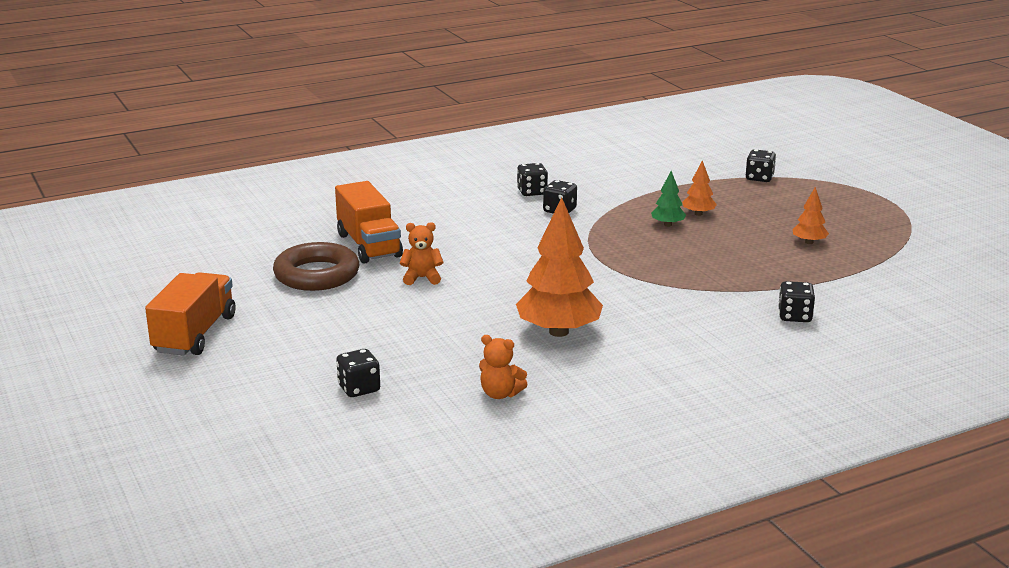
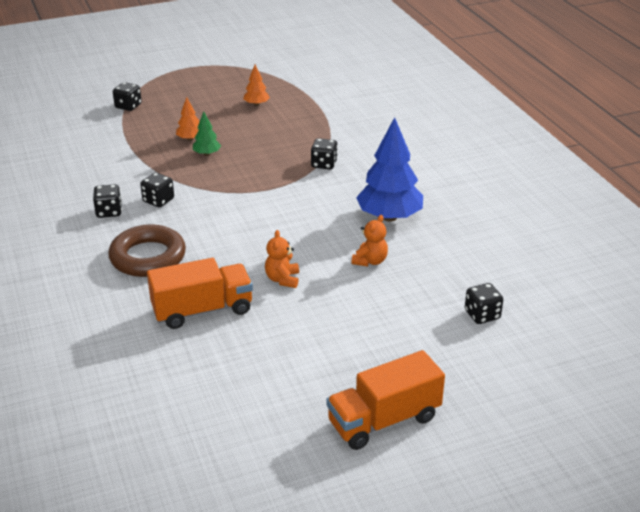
camera: 85 degrees left, 10 degrees up
orange truck [145,272,235,356] -> orange truck turned 45 degrees counterclockwise [326,350,445,450]
brown ring [273,242,359,291] -> brown ring moved to [108,225,186,277]
orange teddy bear [479,335,528,399] -> orange teddy bear moved to [352,215,388,266]
orange tree [516,197,603,337] -> blue tree [356,117,423,221]
black dice [778,281,815,322] -> black dice moved to [311,138,338,169]

